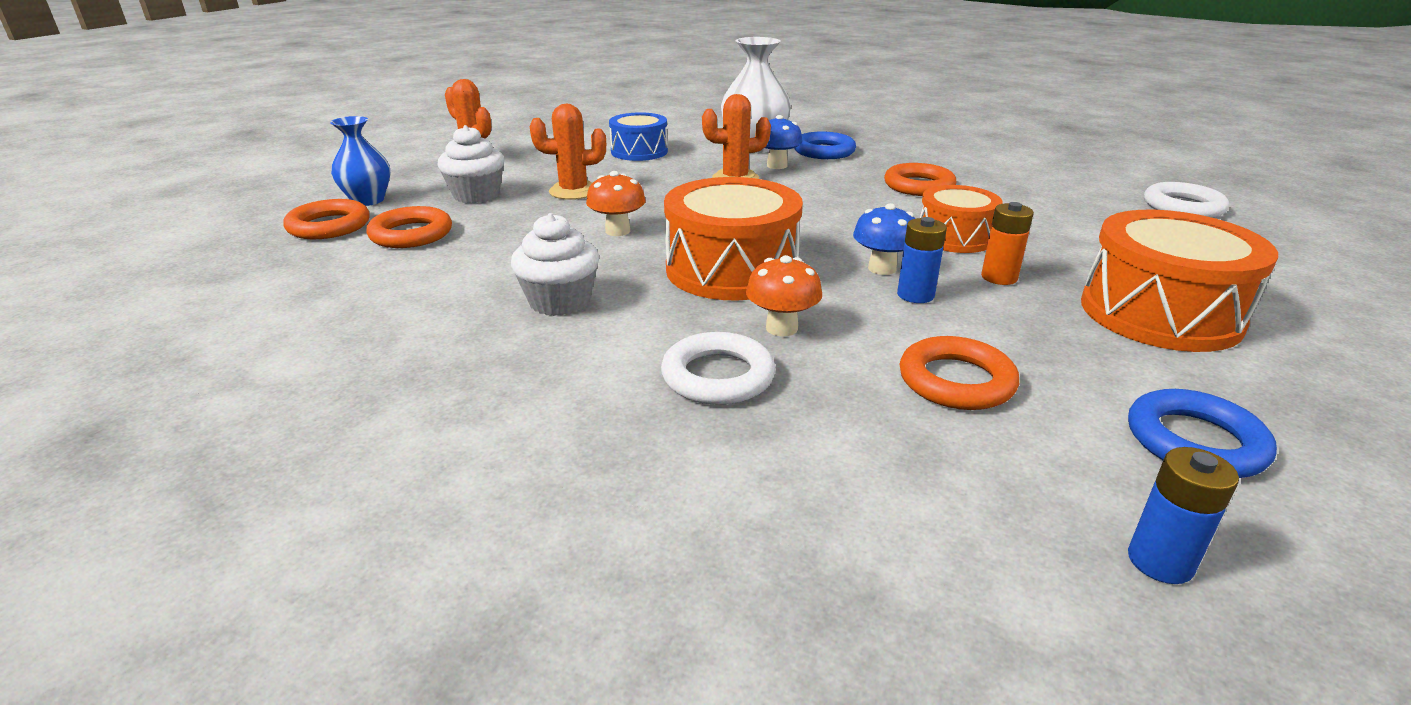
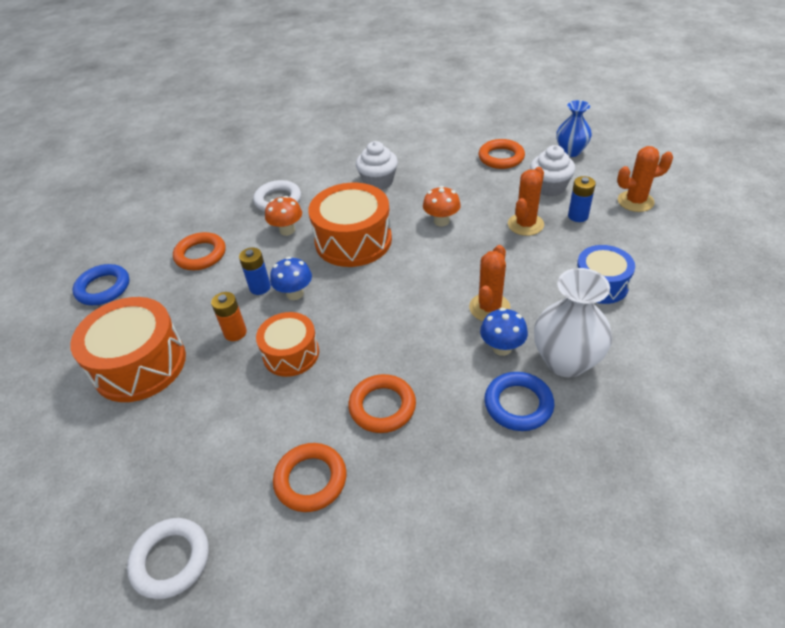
camera: 130 degrees right, 15 degrees up
orange ring [283,199,370,239] -> orange ring moved to [273,443,347,512]
blue battery [1128,447,1239,584] -> blue battery moved to [568,176,596,222]

